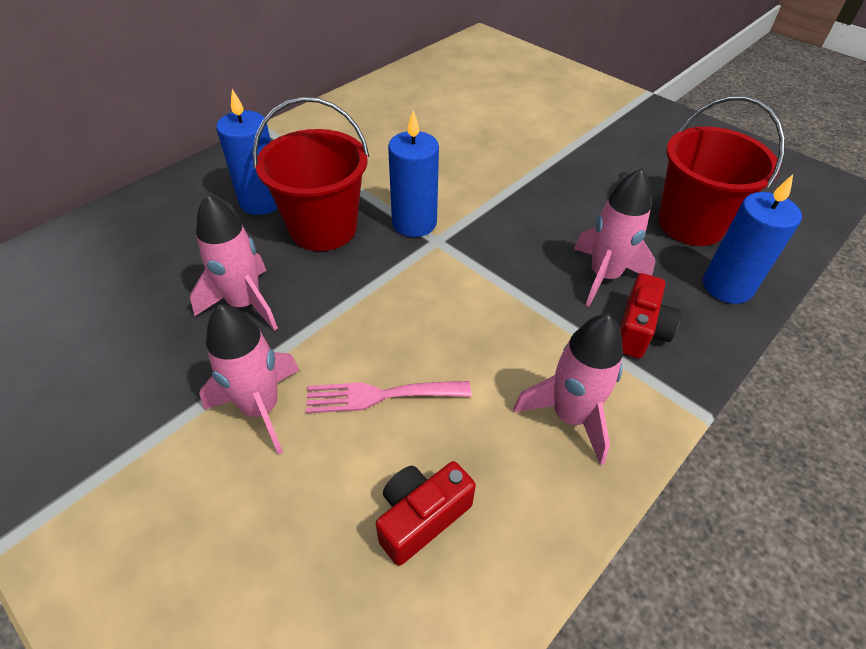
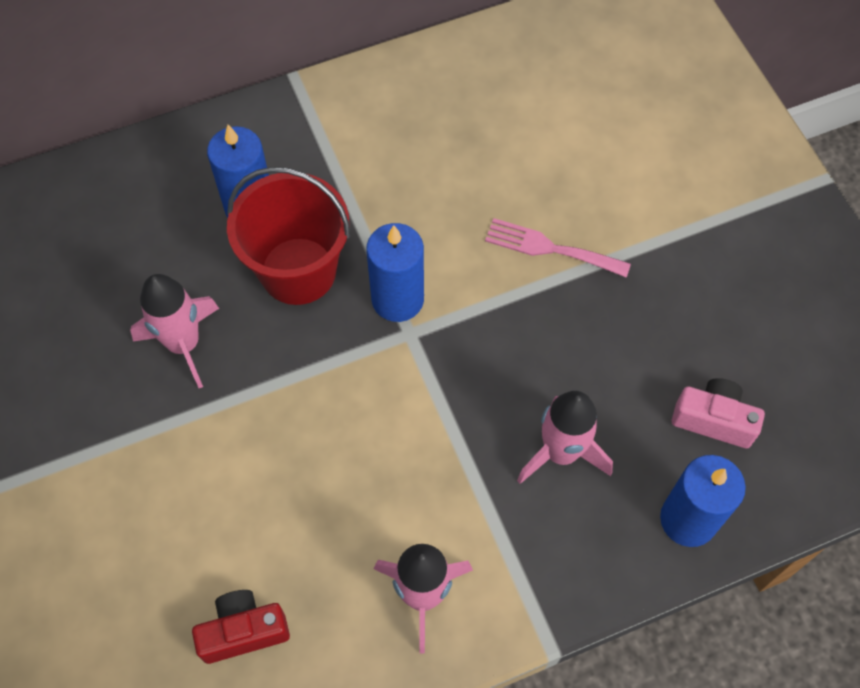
camera: 25 degrees right, 15 degrees up
pink rocket [199,304,299,455] -> none
pink fork [306,381,471,413] -> pink fork moved to [485,218,631,278]
red camera [620,273,681,359] -> none
red bucket [658,96,785,246] -> pink camera [672,378,765,448]

